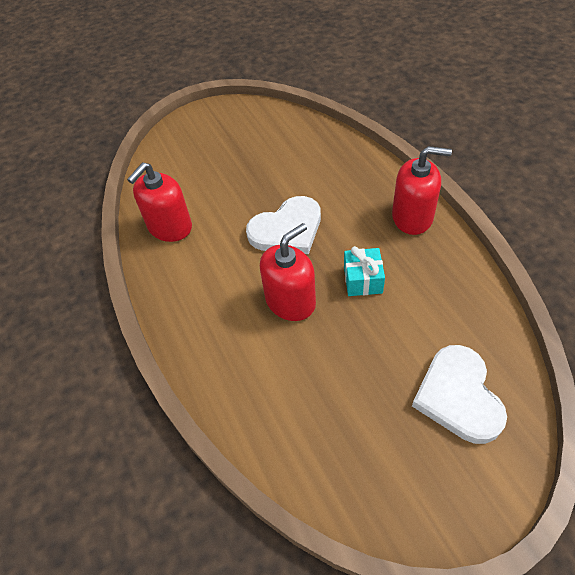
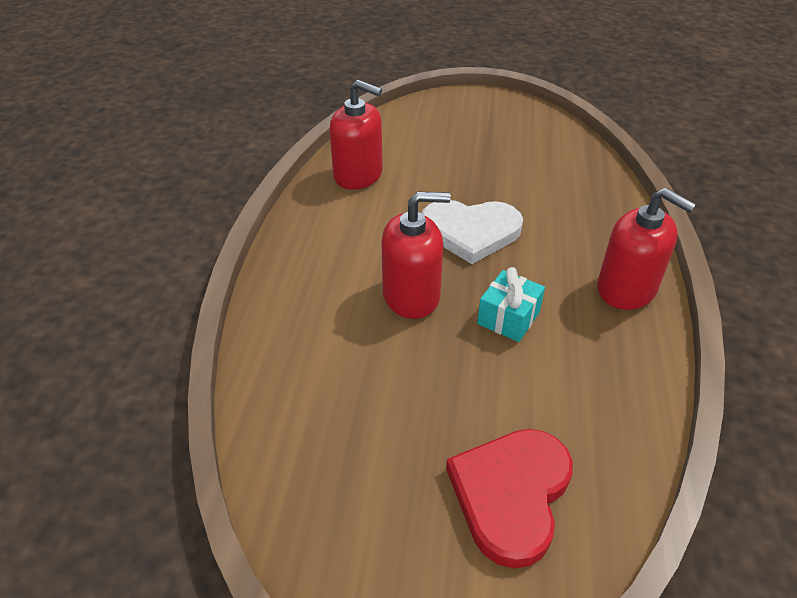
camera: 30 degrees right, 10 degrees down
red soap dispenser [127,162,192,242] -> red soap dispenser turned 135 degrees counterclockwise [330,80,383,189]
white heart [412,345,507,444] -> red heart [446,429,573,568]

